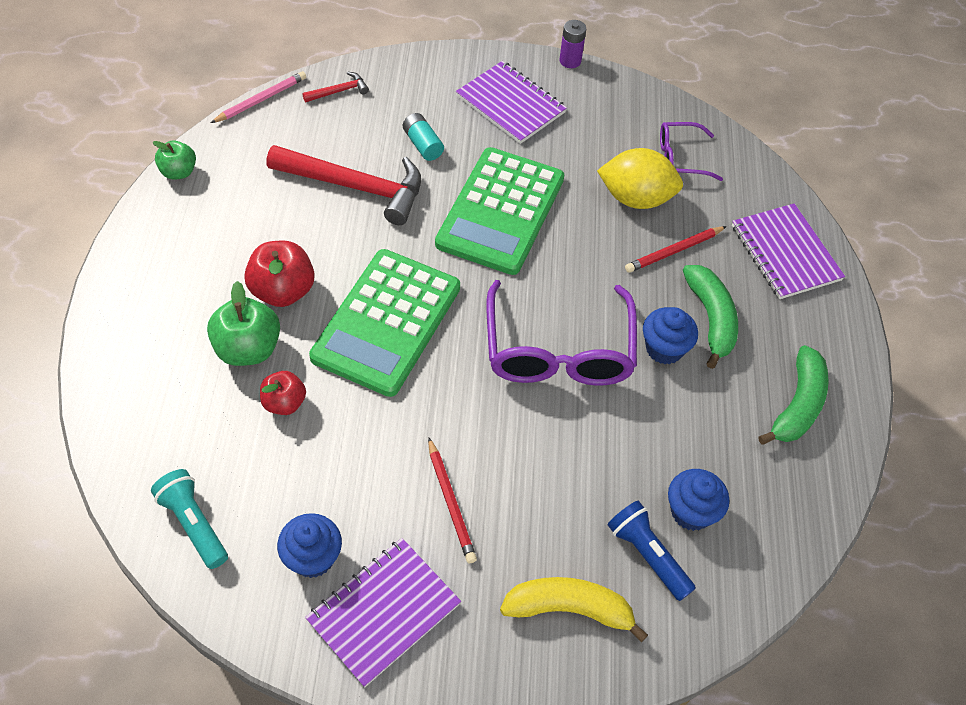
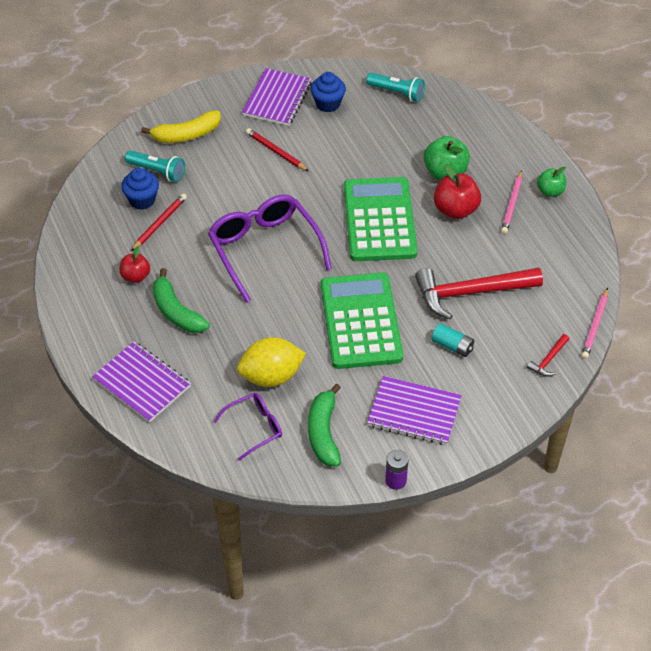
camera: 155 degrees right, 5 degrees down
green apple [153,140,196,180] -> green apple moved to [537,167,566,197]
red apple [260,371,306,415] -> red apple moved to [120,246,150,283]
blue flashlight [608,501,696,601] -> turquoise flashlight [125,150,185,182]
red pencil [625,226,727,273] -> red pencil moved to [131,193,187,251]
blue cupcake [643,307,698,364] -> none
green banana [759,345,829,445] -> green banana moved to [308,384,341,467]
none -> pink pencil [501,170,522,234]

